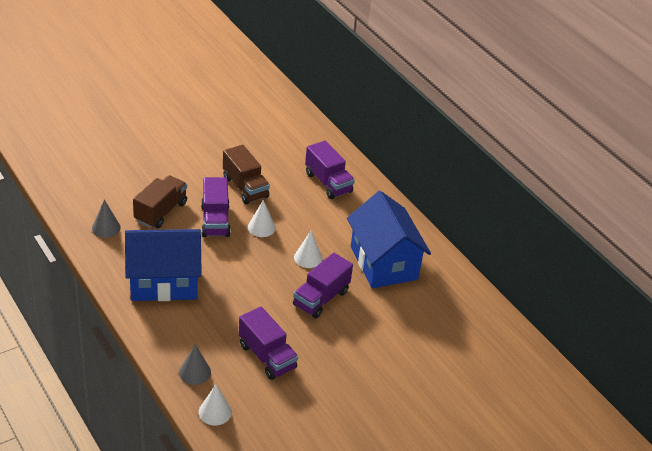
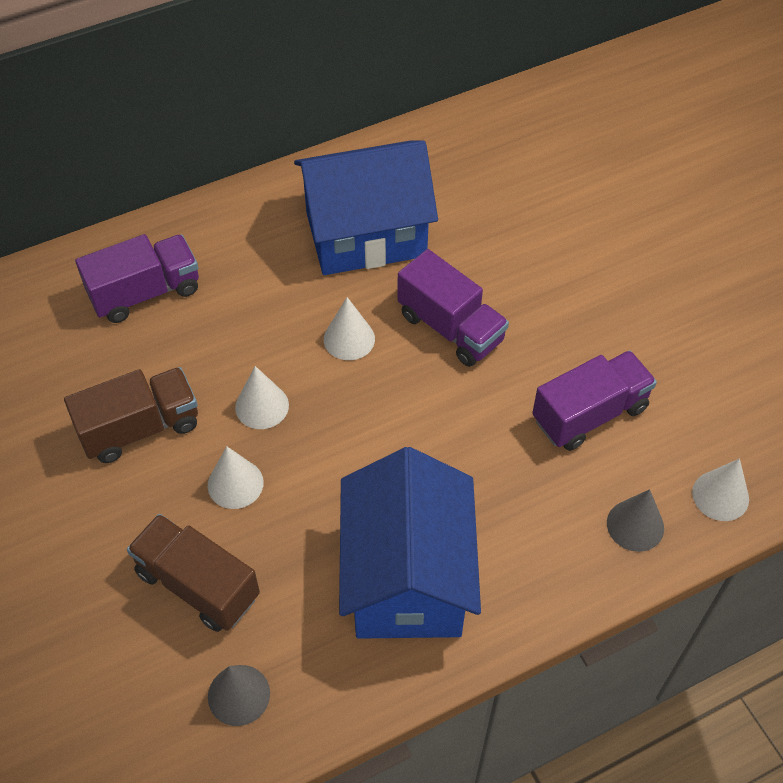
camera: 80 degrees left, 15 degrees up
purple truck [201,177,231,237] -> white cone [208,446,264,509]

